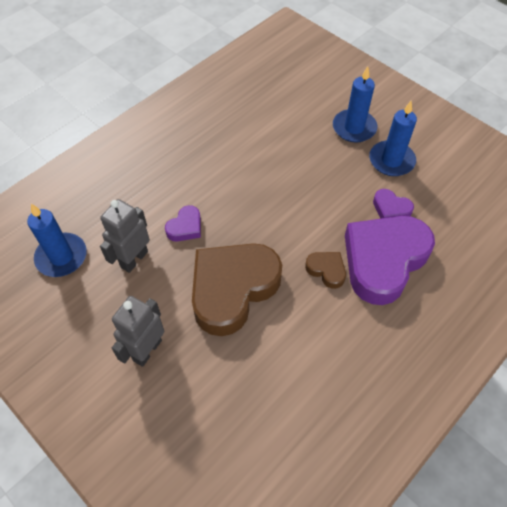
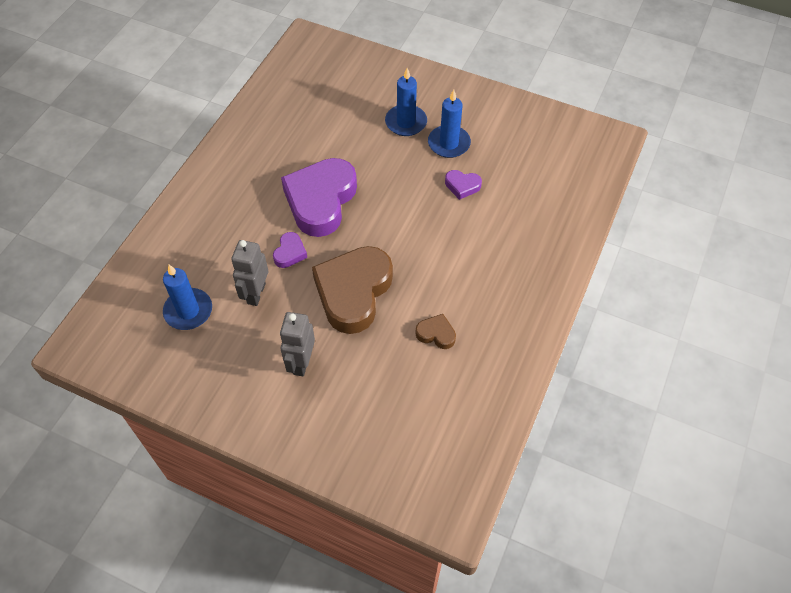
camera: 20 degrees left, 0 degrees up
brown heart [305,252,346,289] -> brown heart moved to [415,314,456,349]
purple heart [345,216,435,305] -> purple heart moved to [281,158,357,237]

